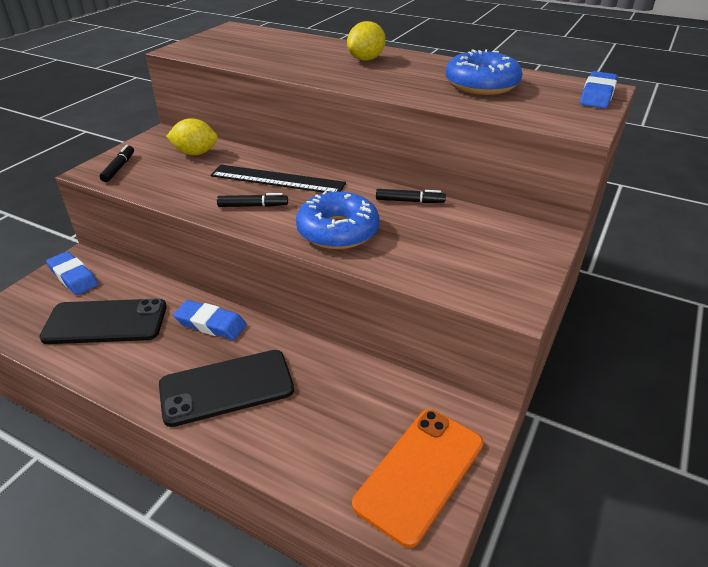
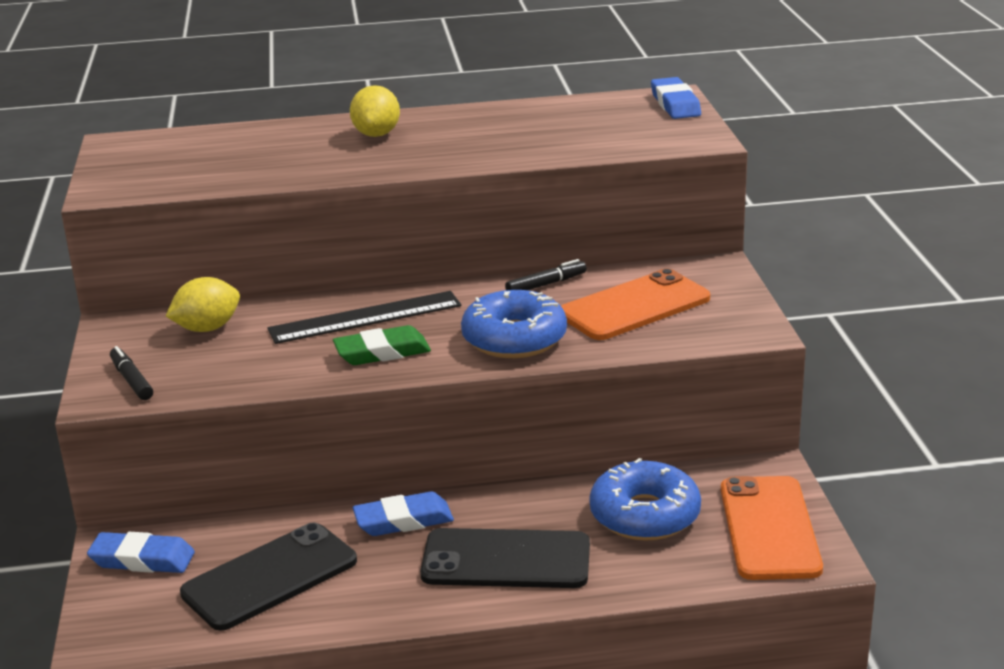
camera: 35 degrees left, 10 degrees down
black phone [159,350,294,427] -> black phone turned 60 degrees clockwise [420,528,590,588]
black marker [217,193,288,207] -> green eraser [333,325,431,365]
blue donut [445,49,522,95] -> blue donut moved to [589,458,701,541]
none -> orange phone [561,269,710,340]

